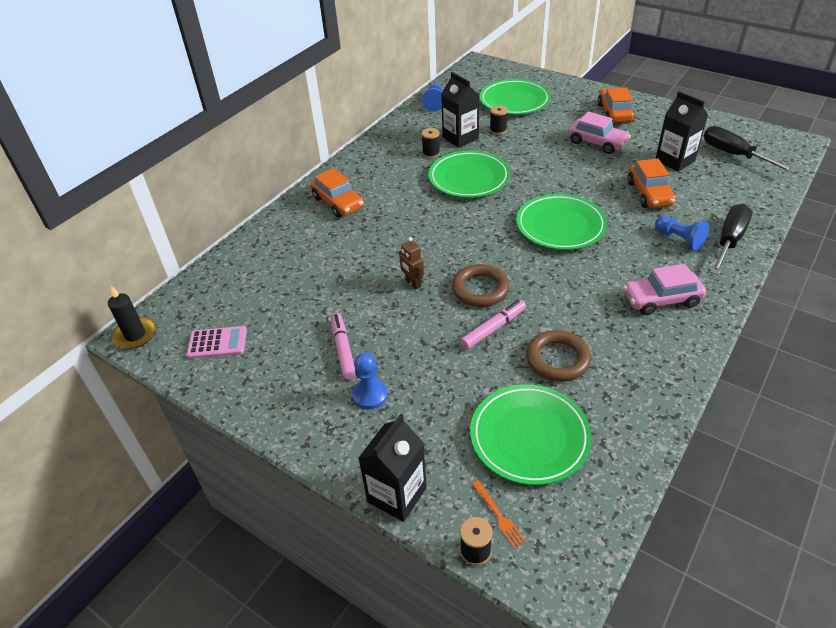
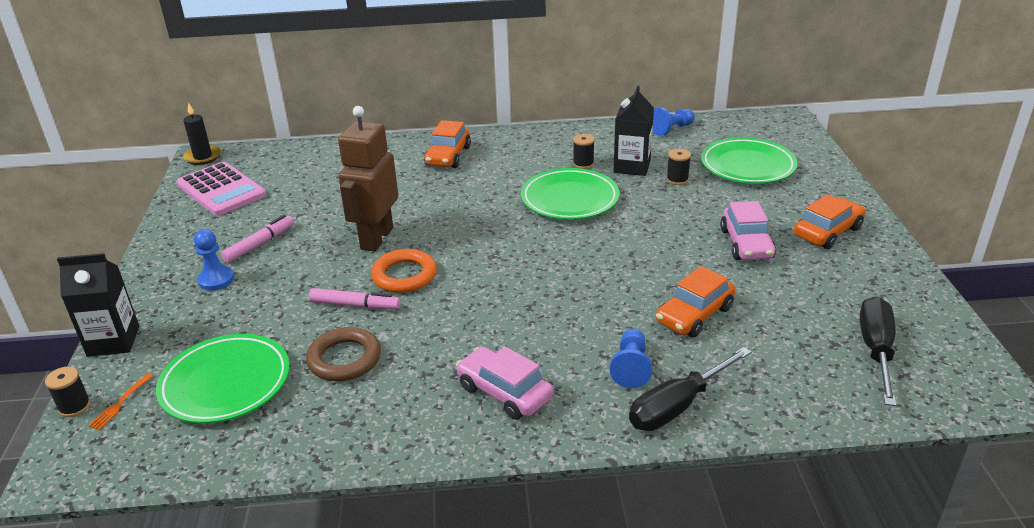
camera: 50 degrees right, 10 degrees down
pink calculator [187,326,247,359] -> pink calculator [176,162,266,216], size x1.70
brown robot [399,237,424,289] -> brown robot [338,106,398,252], size x2.26
brown ring [452,264,510,307] -> orange ring [371,249,437,293]
green plate [516,194,607,250] -> none
black carton [655,91,708,172] -> none
black screwdriver [711,204,752,275] -> black screwdriver turned 150 degrees clockwise [629,347,751,431]

